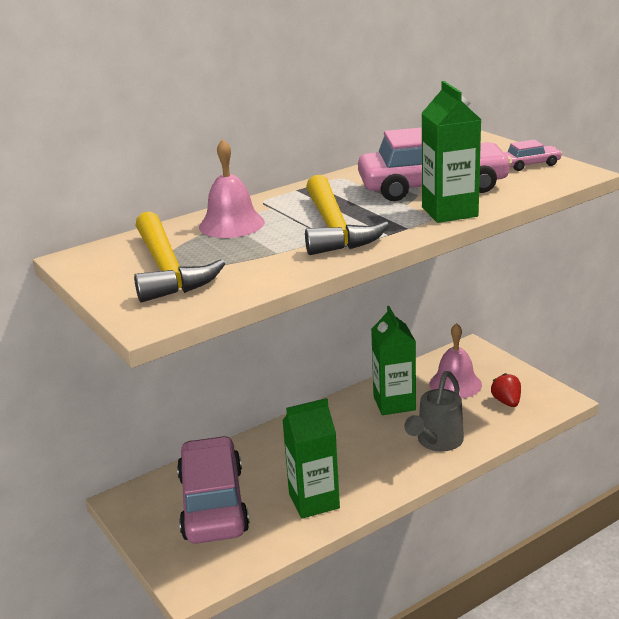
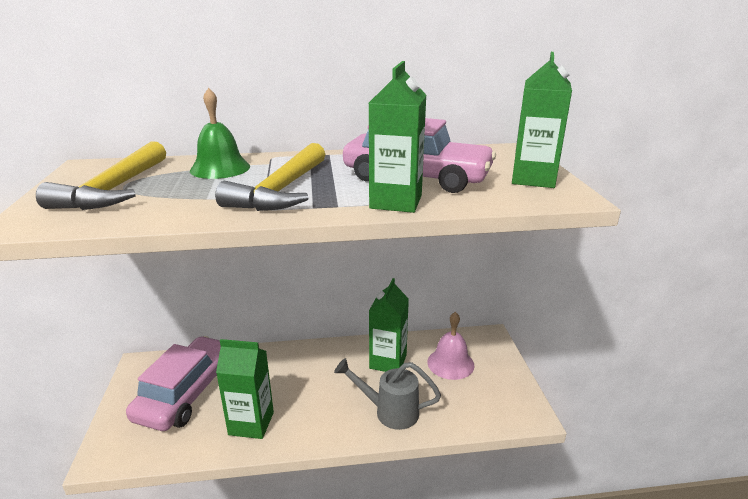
camera: 25 degrees right, 0 degrees up
pink bell [199,139,265,238] -> green bell [190,88,250,179]
grey watering can [404,371,464,452] -> grey watering can turned 45 degrees clockwise [334,358,441,430]
red strawberry [491,373,521,407] -> none
pink car [504,140,562,171] -> green carton [512,52,572,188]

